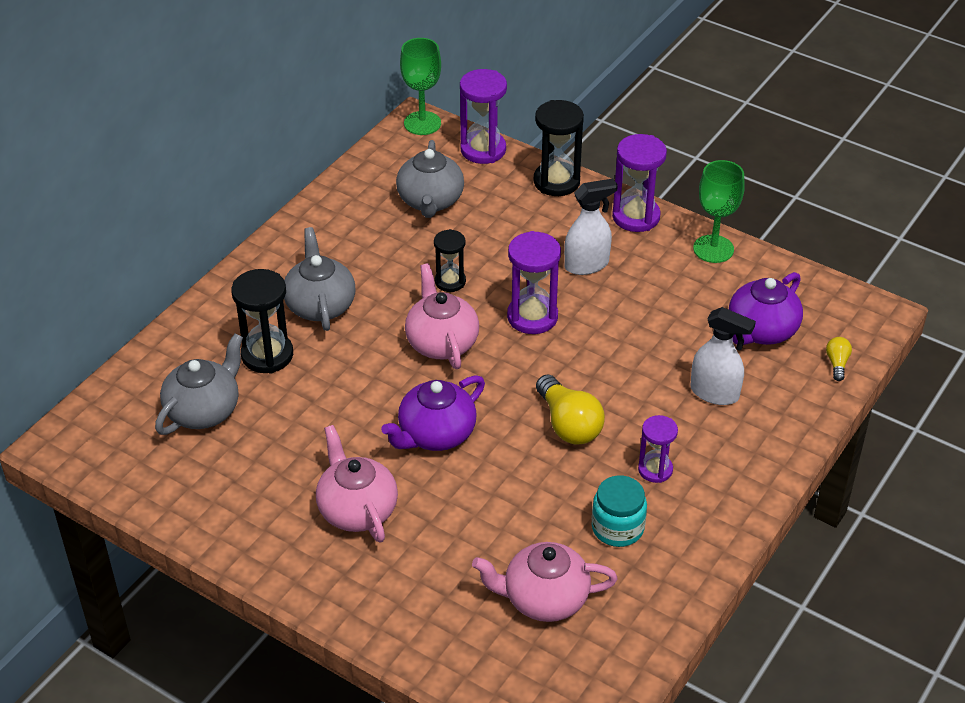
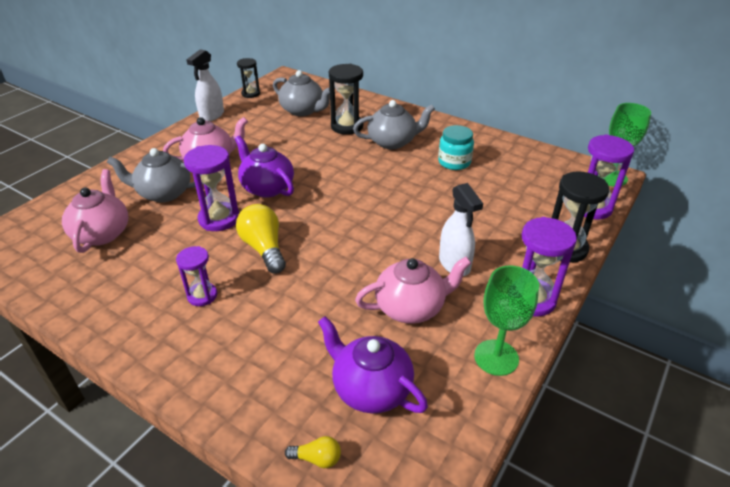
camera: 90 degrees right, 5 degrees down
grey teapot [396,140,464,218] -> grey teapot moved to [107,148,196,203]
pink teapot [405,263,479,369] -> pink teapot moved to [355,257,471,324]
black hourglass [434,229,466,292] -> black hourglass moved to [237,58,260,98]
purple hourglass [507,231,561,334] -> purple hourglass moved to [184,145,239,231]
yellow light bulb [536,374,605,445] -> yellow light bulb turned 90 degrees clockwise [236,204,286,274]
turquoise jar [592,476,647,547] -> turquoise jar moved to [438,125,474,170]
white spray bottle [690,307,756,405] -> white spray bottle moved to [186,49,224,121]

